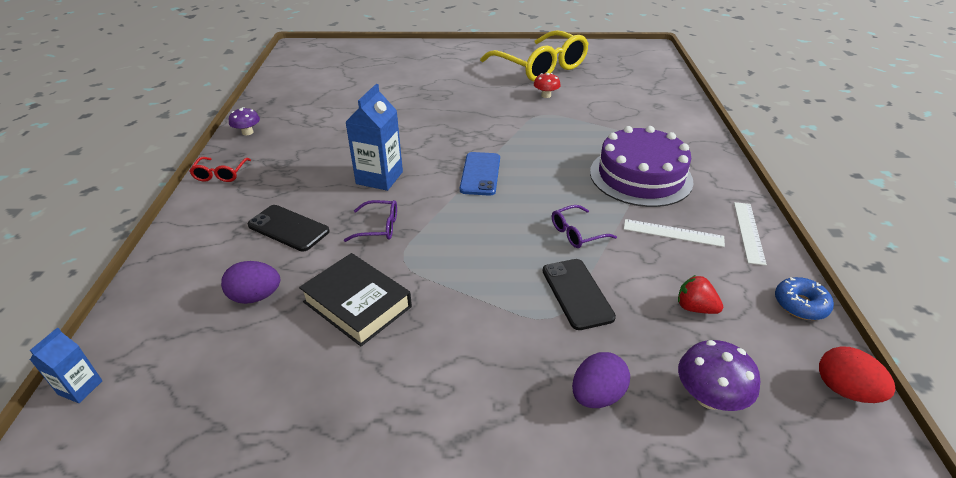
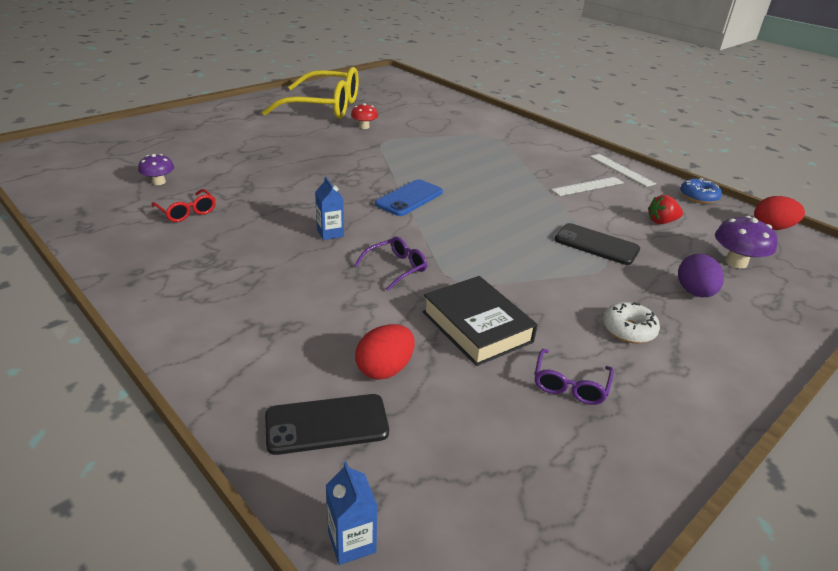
camera: 45 degrees left, 5 degrees down
red glasses [189,157,251,182] -> red glasses moved to [151,189,216,222]
purple egg [221,261,280,304] -> red egg [355,324,415,380]
purple mushroom [229,107,260,135] -> purple mushroom moved to [138,154,174,185]
black phone [248,205,329,251] -> black phone moved to [265,394,389,455]
black book [299,253,412,346] -> black book turned 60 degrees clockwise [423,276,538,366]
blue carton [345,84,403,191] -> blue carton [315,177,344,240], size x0.54
blue phone [460,152,500,196] -> blue phone turned 75 degrees clockwise [375,179,443,216]
purple glasses [552,205,617,248] -> purple glasses moved to [534,349,614,405]
purple cake [590,126,694,207] -> none
none -> white donut [603,302,660,343]

